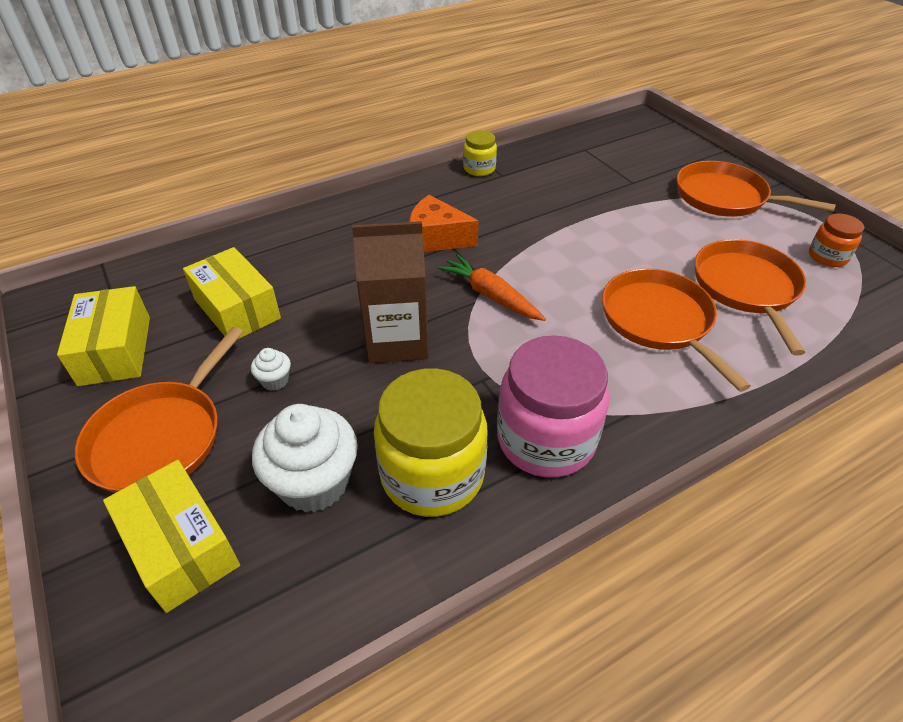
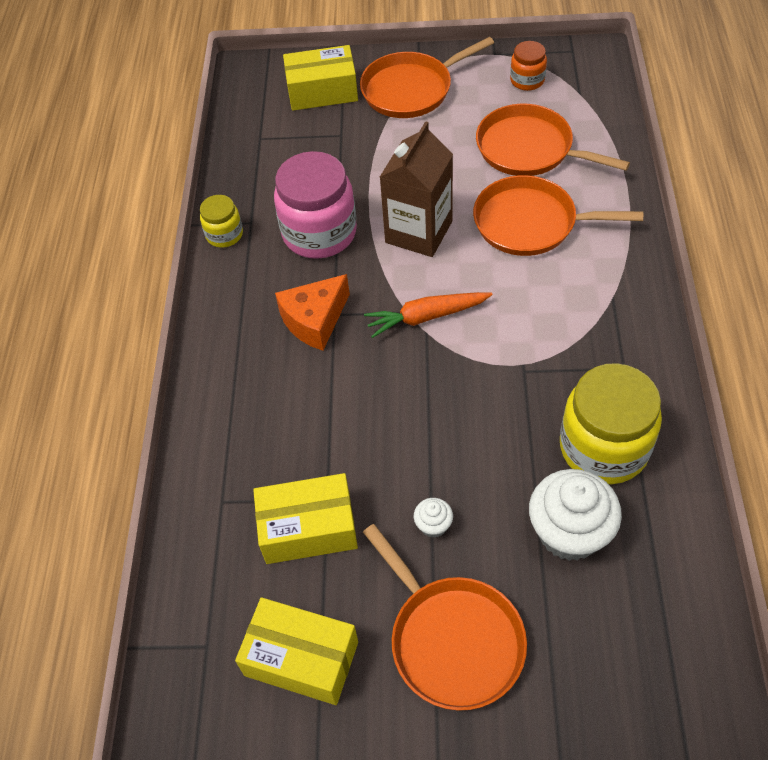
camera: 55 degrees left, 10 degrees up
yellow box [103,460,240,613] -> yellow box moved to [283,45,358,111]
brown carton [352,221,428,363] -> brown carton moved to [380,121,453,257]
pink jar [497,335,609,478] -> pink jar moved to [274,151,357,259]

